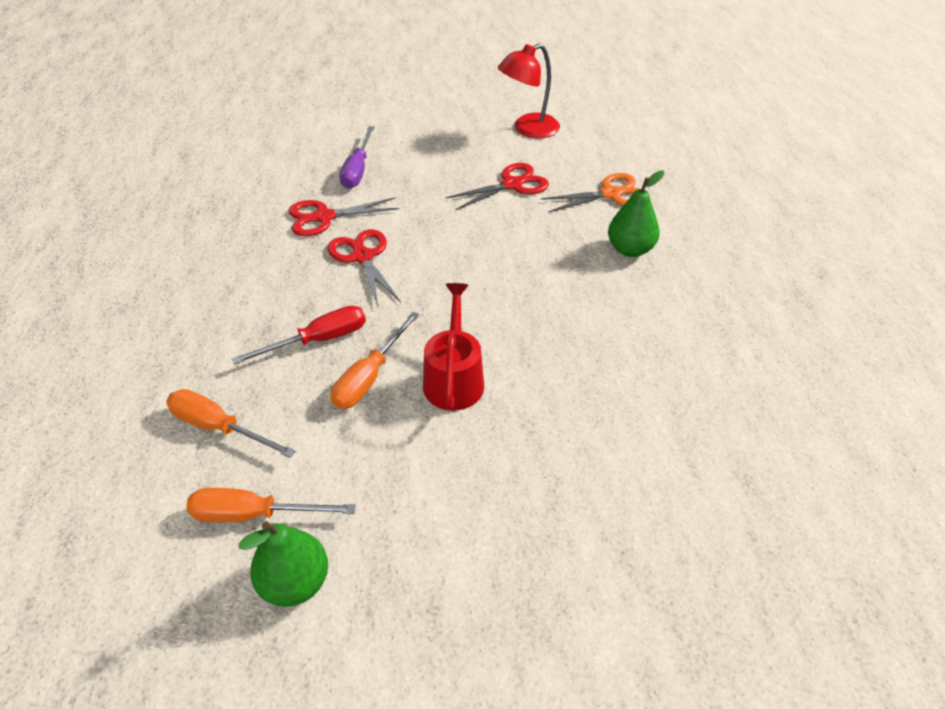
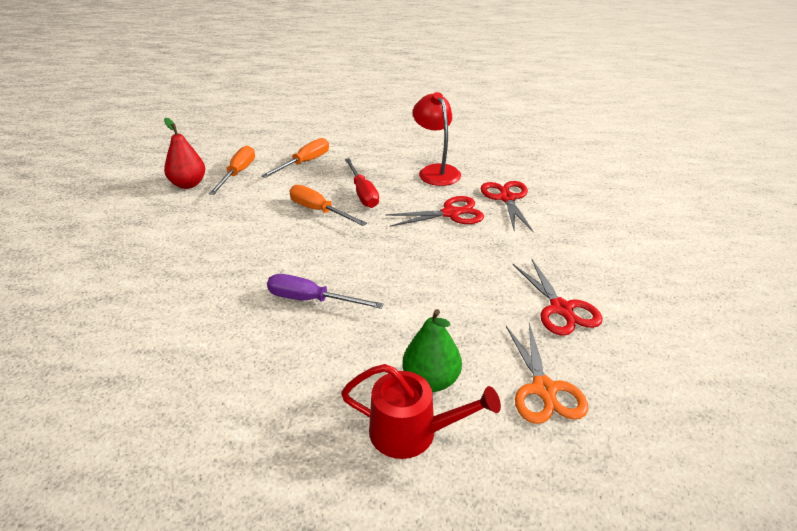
camera: 100 degrees right, 10 degrees down
green pear [239,522,328,607] -> red pear [164,118,205,189]
purple screwdriver [339,126,374,189] -> purple screwdriver moved to [267,274,383,309]
red watering can [423,283,484,411] -> red watering can moved to [341,364,501,459]
red lamp [498,43,560,138] -> red lamp moved to [413,92,461,186]

